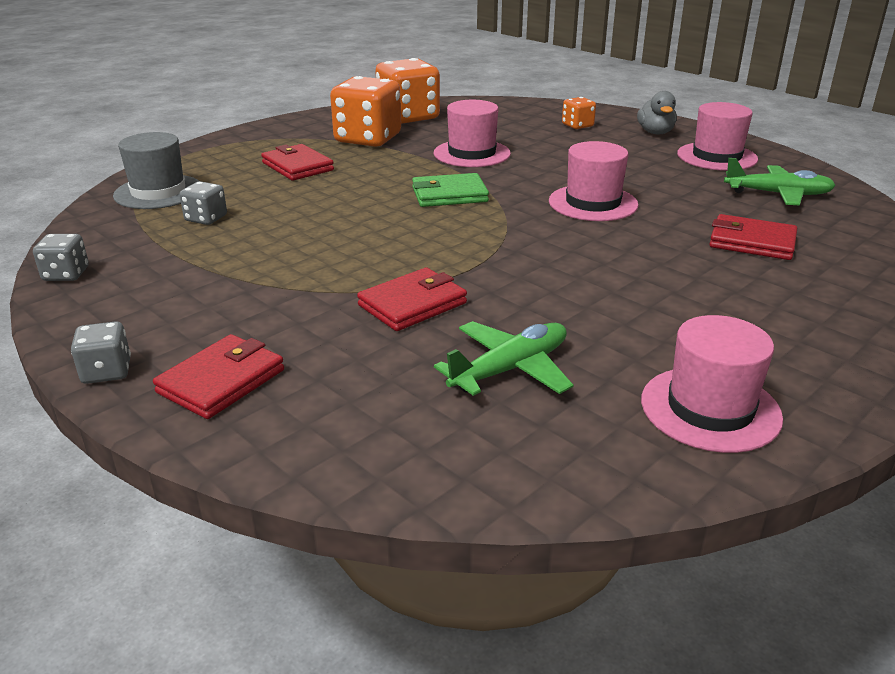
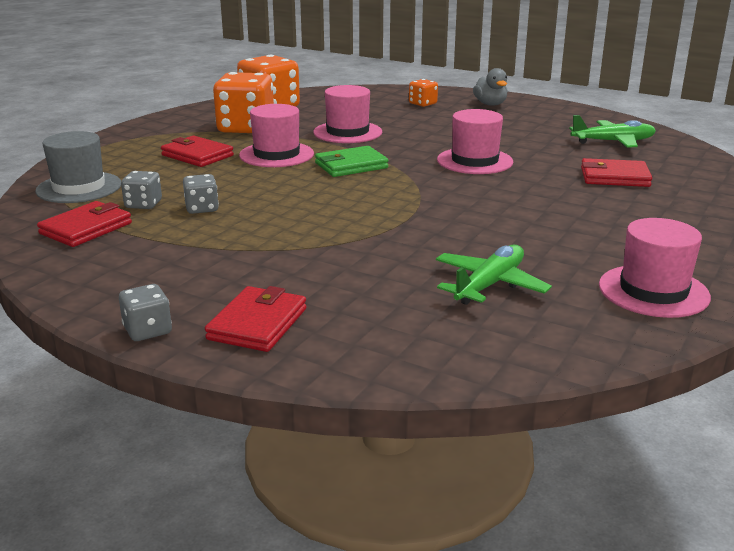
camera: 15 degrees left, 5 degrees down
grey dice [33,234,89,281] -> grey dice moved to [183,174,219,214]
red wallet [357,267,467,331] -> red wallet moved to [37,201,132,247]
pink hat [677,102,758,171] -> pink hat moved to [239,104,314,167]

